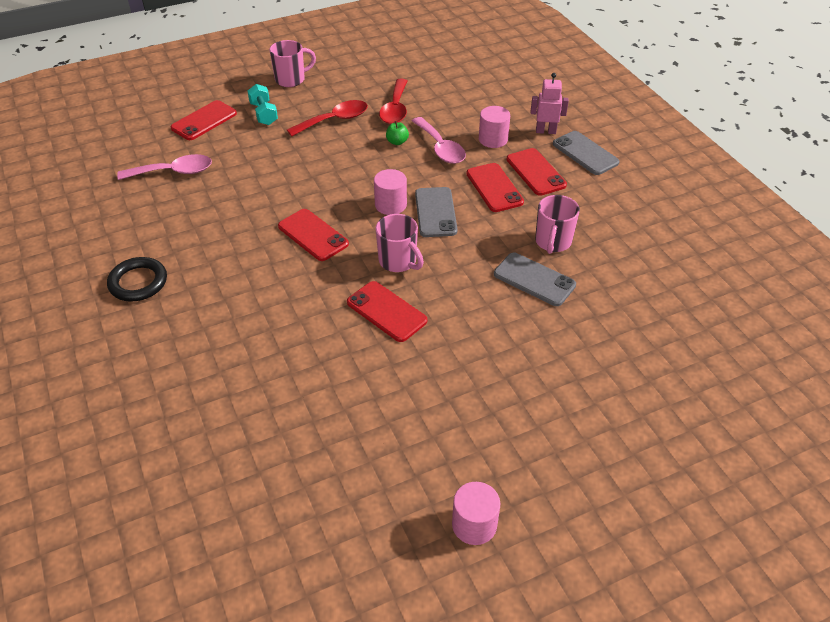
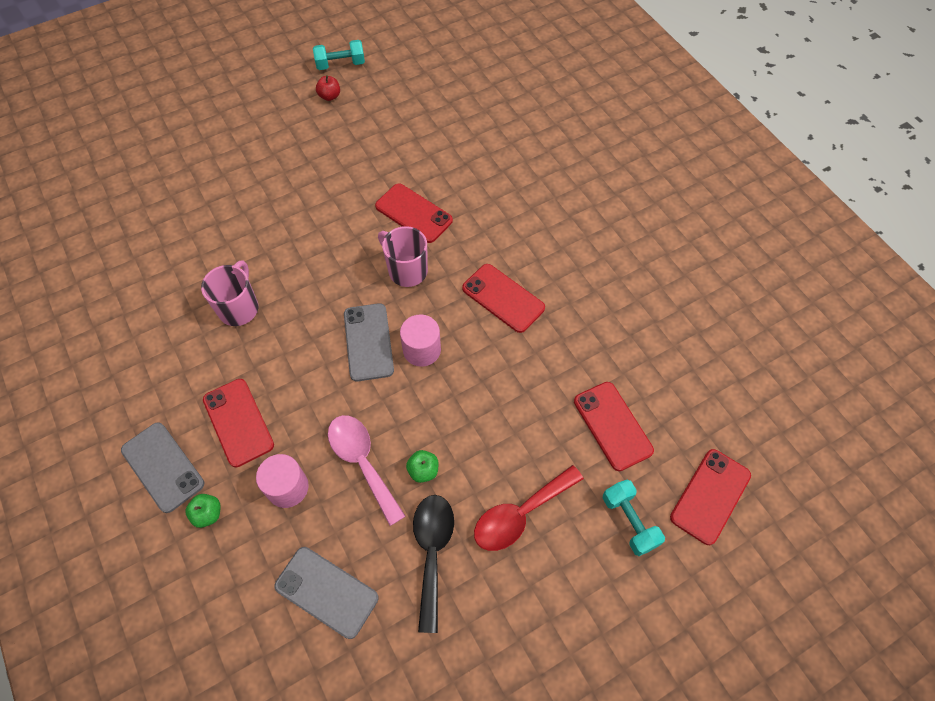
camera: 175 degrees right, 15 degrees up
black ring [107,257,167,302] -> none
pink spoon [117,154,212,180] -> none
pink mug [270,40,316,87] -> none
red spoon [379,79,407,124] -> black spoon [413,495,454,633]
pink cylinder [452,482,500,545] -> turquoise dumbbell [313,40,365,70]
red phone [466,163,524,212] -> red phone moved to [574,382,654,471]
grey phone [494,253,576,306] -> grey phone moved to [274,547,378,639]
pink robot [531,73,569,134] -> green apple [185,494,221,528]
none -> red apple [316,75,340,101]

